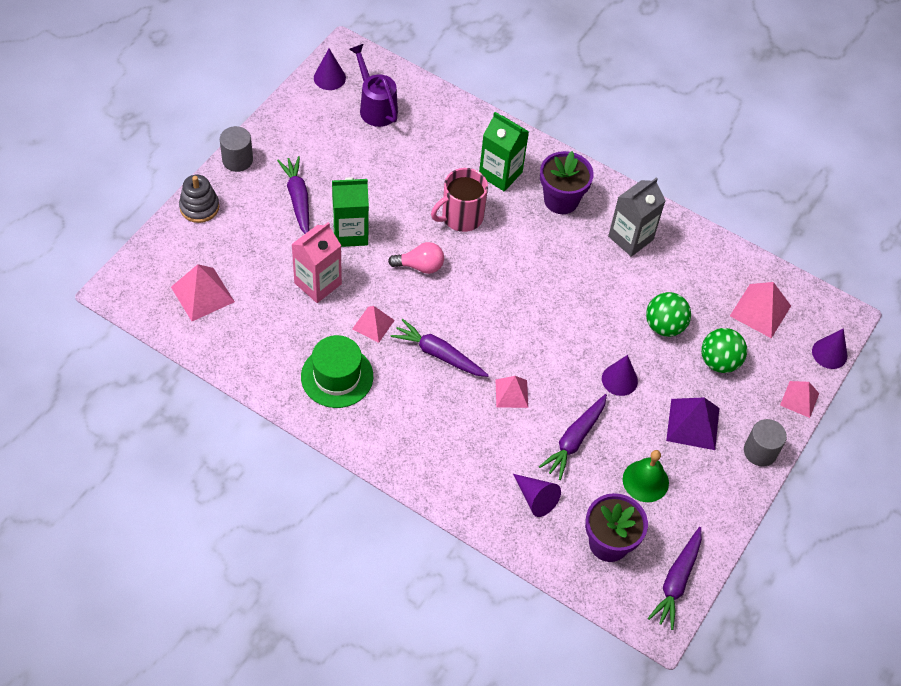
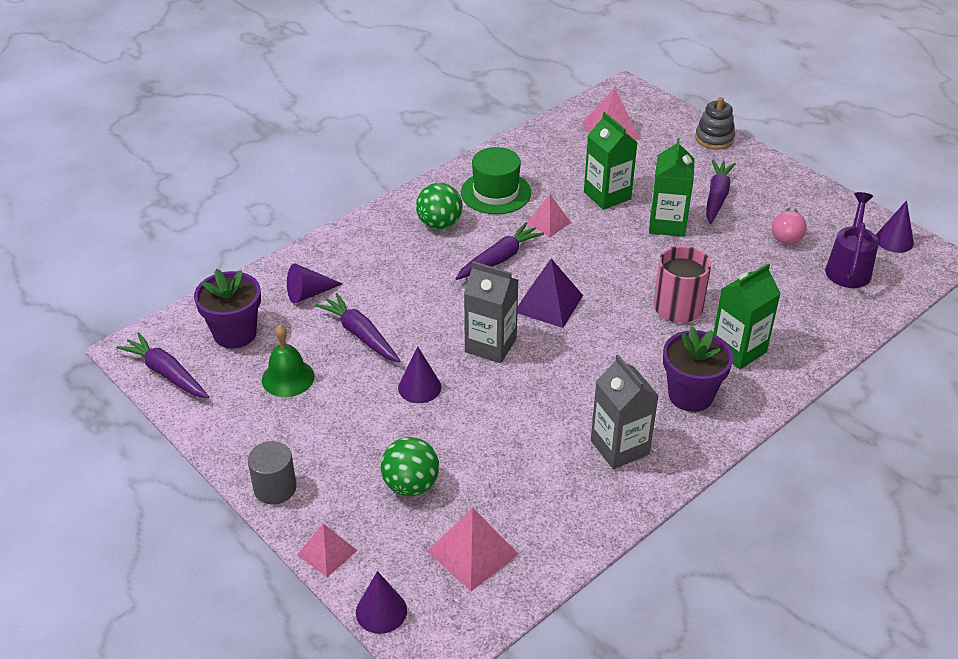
camera: 110 degrees right, 15 degrees down
grey cylinder [220,126,253,172] -> none
purple carrot [277,156,309,234] -> purple carrot turned 75 degrees counterclockwise [706,159,736,224]
pink carton [291,222,342,303] -> green carton [584,112,638,210]
purple watering can [349,44,398,127] -> purple watering can turned 60 degrees counterclockwise [825,192,879,288]
pink light bulb [388,242,444,274] -> pink light bulb moved to [772,208,807,245]
pink pyramid [495,376,528,408] -> none
green ball [646,292,691,337] -> green ball moved to [416,183,462,229]
purple pyramid [666,397,719,450] -> purple pyramid moved to [517,259,583,328]
none -> grey carton [464,261,518,363]

